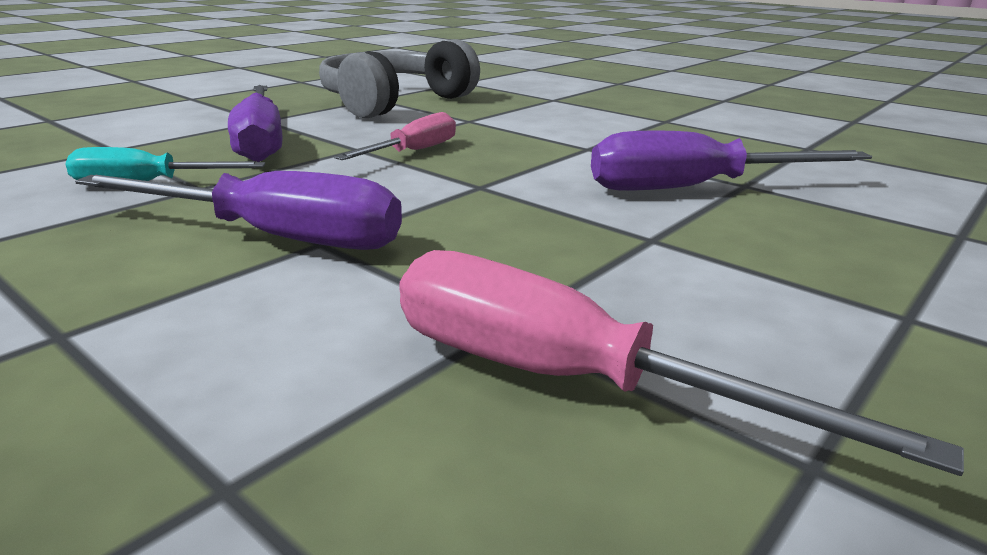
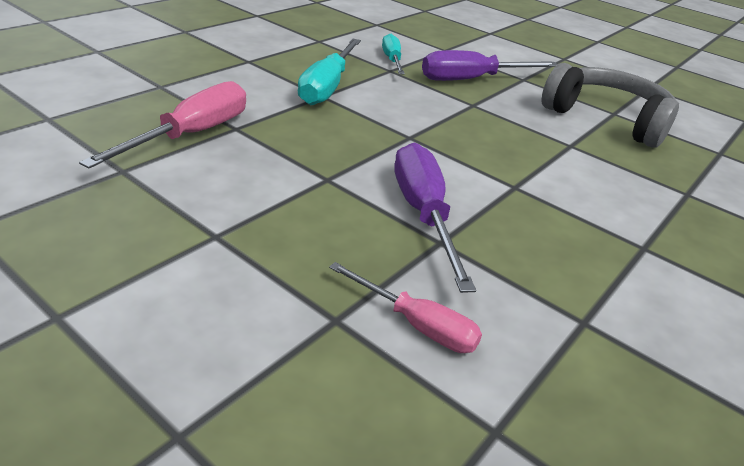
camera: 85 degrees right, 10 degrees up
purple screwdriver [75,171,402,250] -> turquoise screwdriver [298,39,361,105]
pink screwdriver [335,112,456,160] -> pink screwdriver moved to [329,262,482,353]

